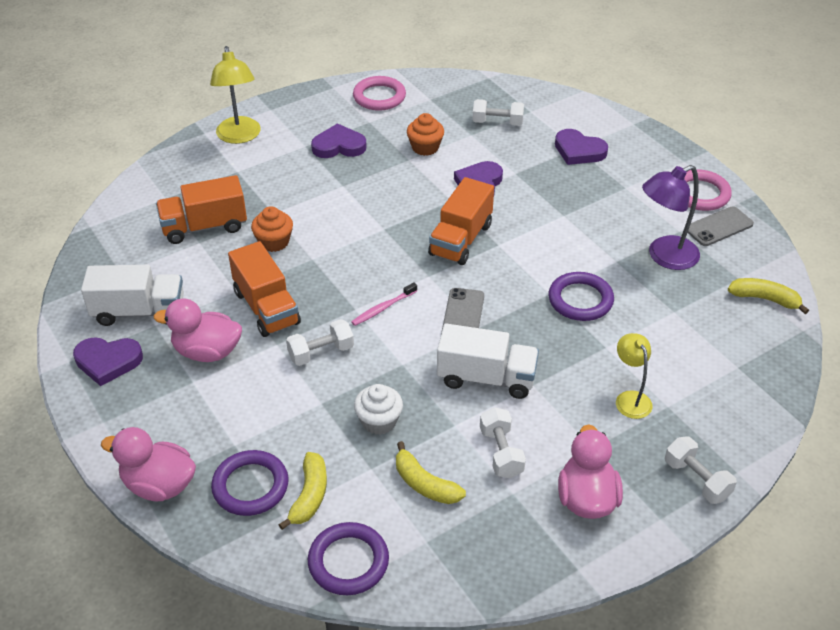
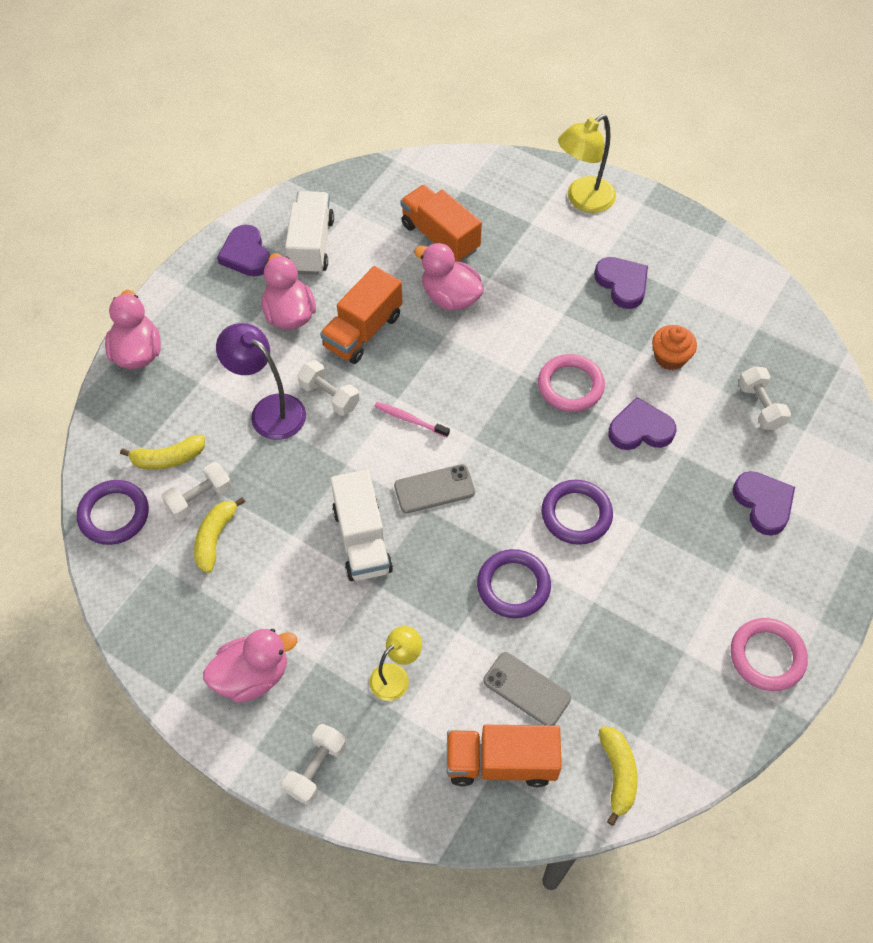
camera: 65 degrees right, 15 degrees up
white truck [81,265,184,326] -> white truck turned 150 degrees counterclockwise [285,191,334,275]
purple ring [211,450,289,516] -> purple ring moved to [542,480,613,545]
orange cupcake [251,206,293,252] -> pink duck [414,243,484,310]
pink ring [353,76,406,111] -> pink ring moved to [538,354,605,412]
white cupcake [354,384,403,435] -> none
orange truck [428,177,494,265] -> orange truck moved to [447,725,562,787]
white dumbbell [480,407,526,478] -> white dumbbell moved to [161,462,232,521]
purple heart [555,129,608,165] -> purple heart turned 150 degrees clockwise [733,471,795,536]
purple lamp [642,165,700,270] -> purple lamp moved to [216,323,306,440]
grey phone [688,206,754,246] -> grey phone moved to [483,652,571,725]

